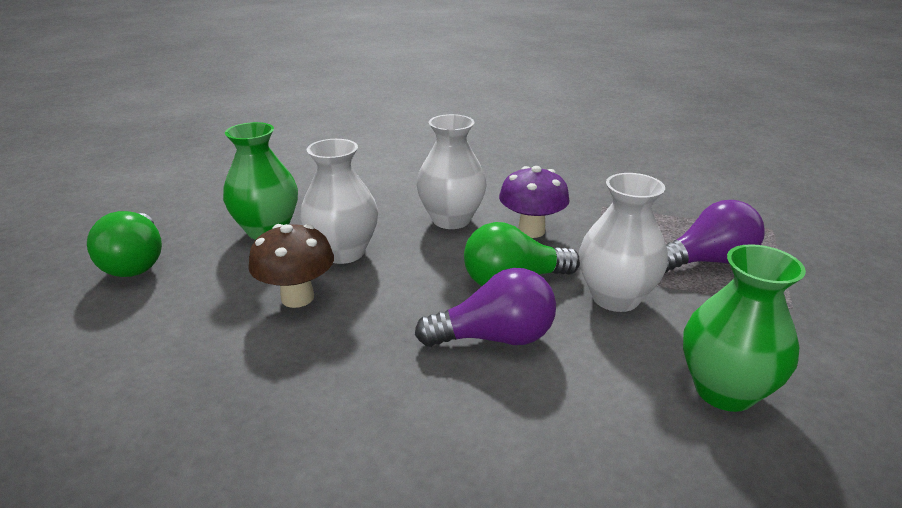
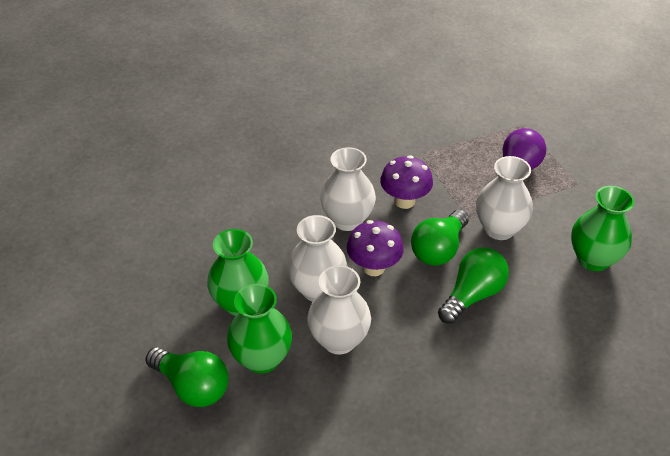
camera: 40 degrees left, 15 degrees up
brown mushroom [248,224,334,308] -> white vase [307,265,371,355]
purple light bulb [415,268,556,347] -> green light bulb [438,247,509,324]
none -> green vase [227,284,292,374]
none -> purple mushroom [347,220,404,276]

